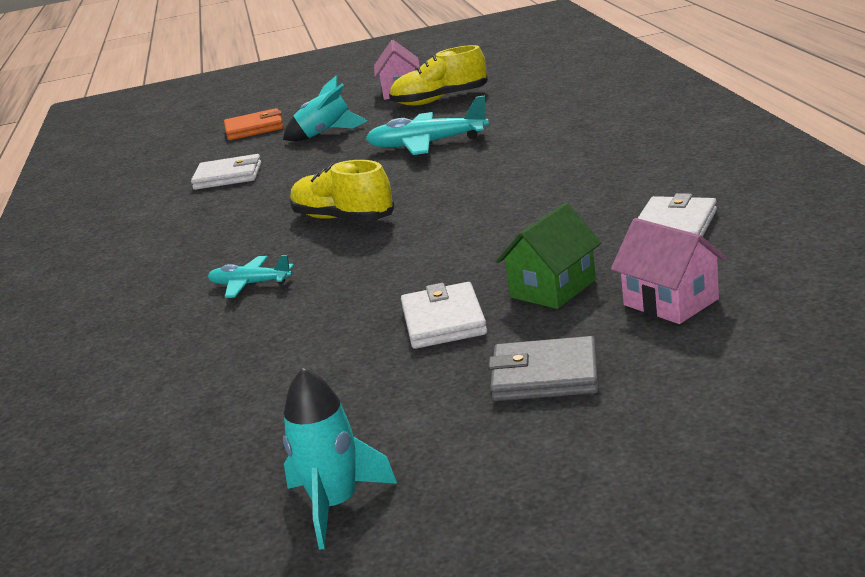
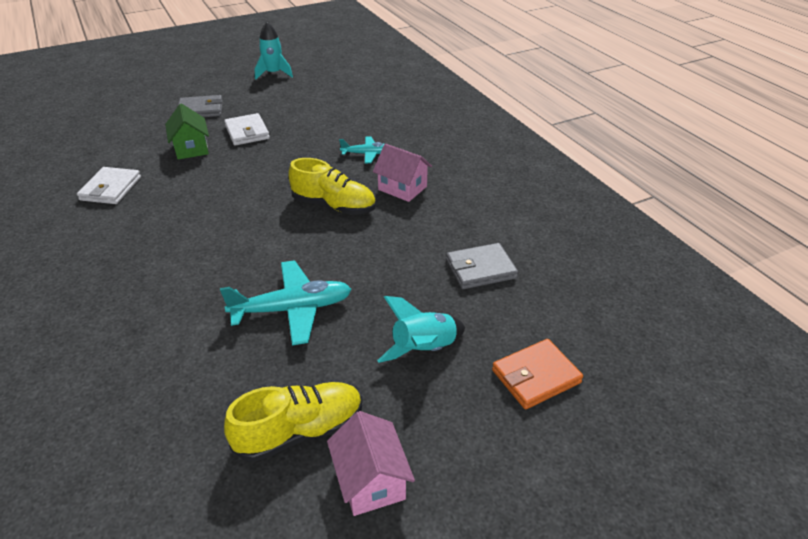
camera: 160 degrees right, 15 degrees up
white wallet [191,154,261,190] -> grey wallet [446,243,518,289]
green house [496,203,602,309] -> green house turned 45 degrees counterclockwise [165,103,209,160]
pink house [611,218,727,324] -> pink house moved to [373,144,432,202]

